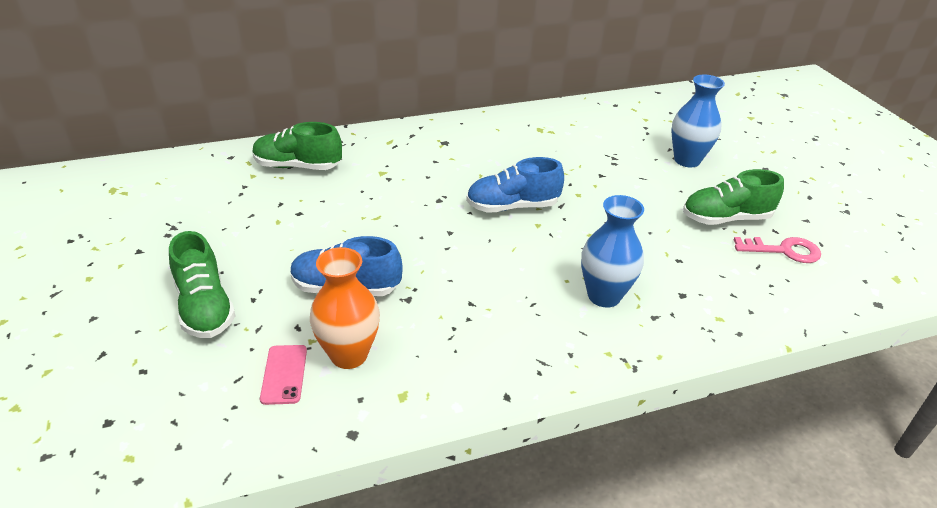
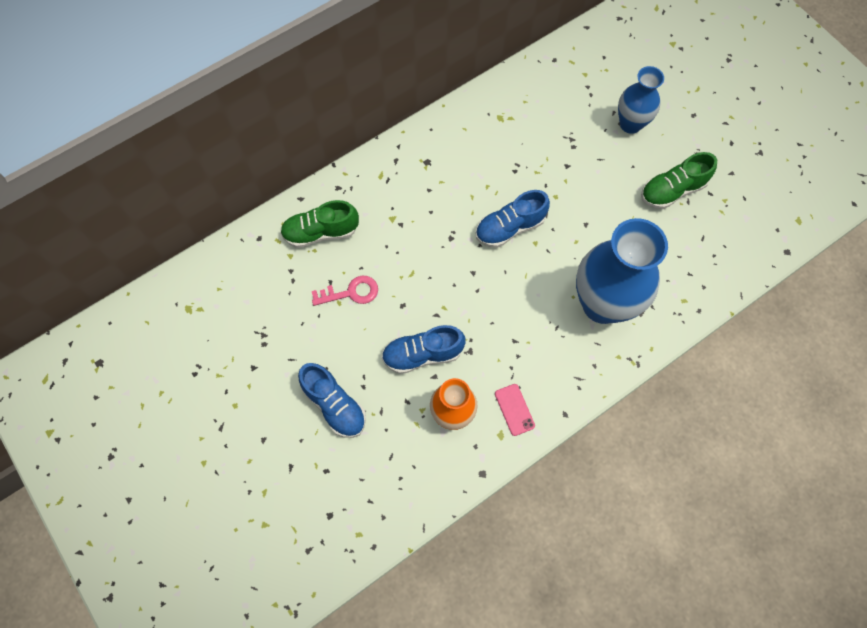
camera: 15 degrees left, 30 degrees up
green shoe [169,231,236,338] -> blue shoe [298,363,366,438]
pink phone [260,345,307,405] -> pink phone moved to [495,384,535,436]
blue vase [581,195,644,308] -> blue vase [576,218,668,324], size x1.74
pink key [733,237,821,263] -> pink key moved to [312,276,378,306]

